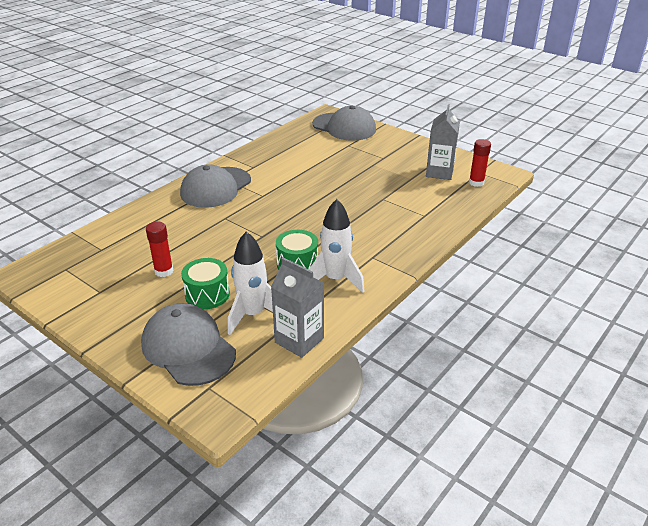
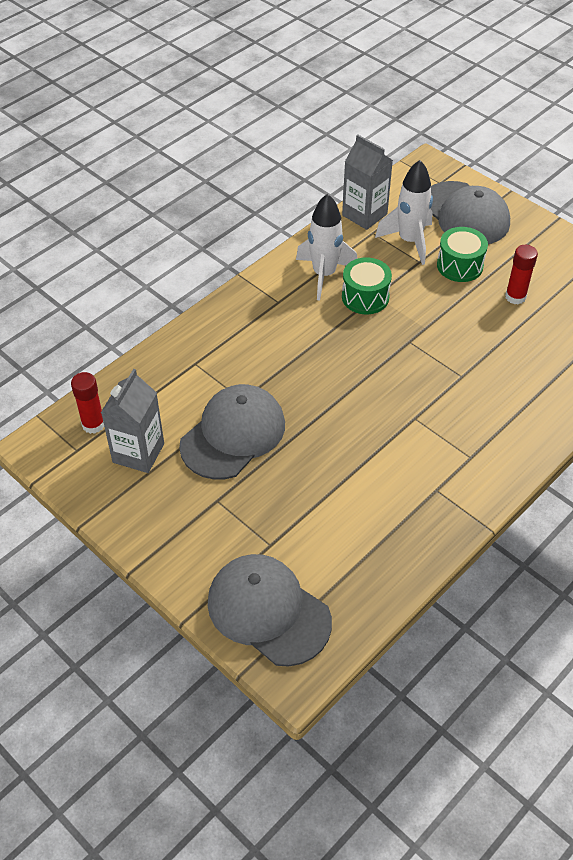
camera: 175 degrees left, 15 degrees up
grey cap [180,164,251,208] -> grey cap moved to [179,384,285,480]

